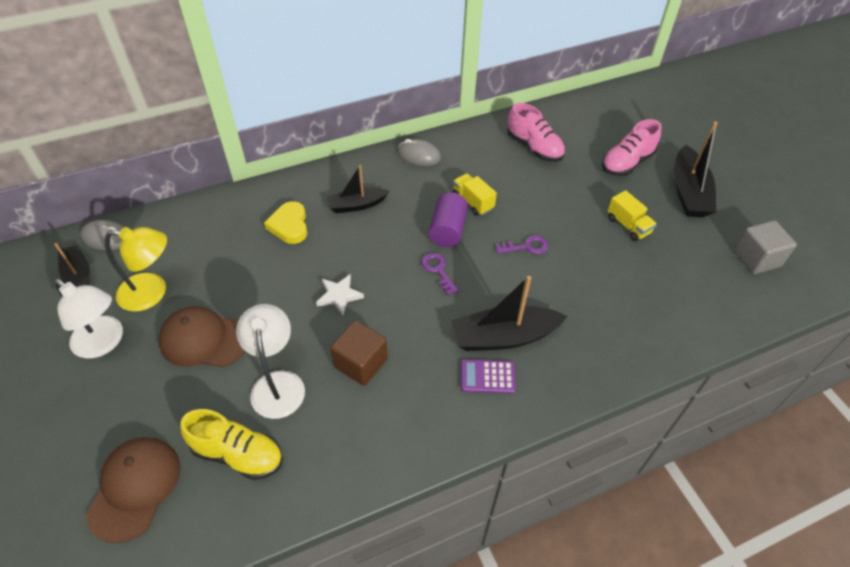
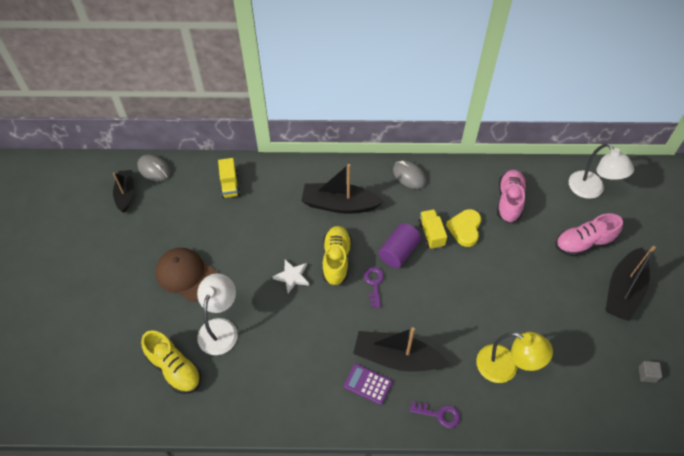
camera: 25 degrees right, 5 degrees up
white lamp [54,279,123,358] -> white lamp moved to [569,143,634,199]
brown cap [86,437,180,543] -> none
yellow lamp [105,227,167,312] -> yellow lamp moved to [476,332,553,383]
yellow heart [264,201,307,244] -> yellow heart moved to [446,209,481,247]
black boat [327,165,389,213] -> black boat [301,164,384,214], size x1.58
brown cube [330,320,388,386] -> none
purple key [495,235,549,254] -> purple key moved to [409,401,460,428]
pink shoe [507,103,565,162] -> pink shoe turned 150 degrees counterclockwise [497,170,527,223]
yellow truck [608,190,657,241] -> yellow truck moved to [218,158,240,198]
grey cube [734,220,797,274] -> grey cube [638,361,662,383], size x0.51
none -> yellow shoe [323,226,352,286]

